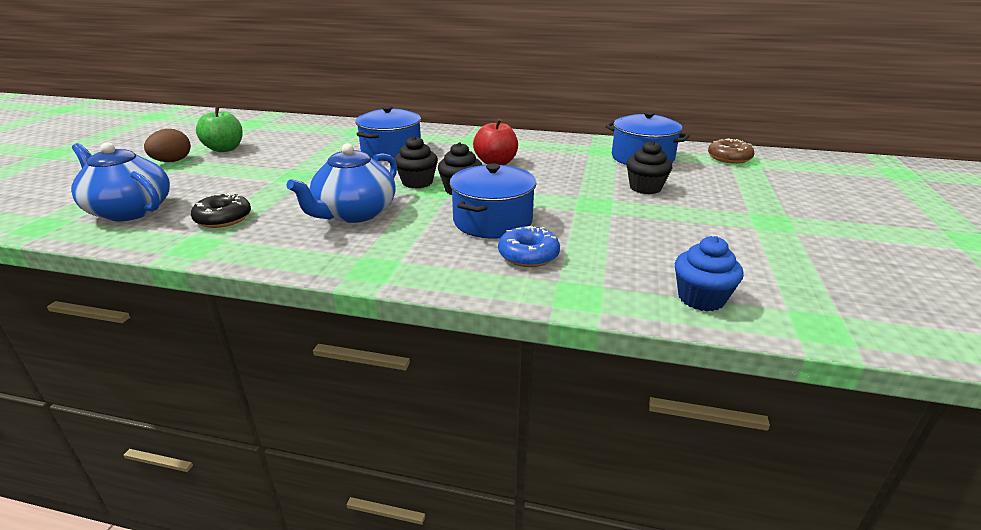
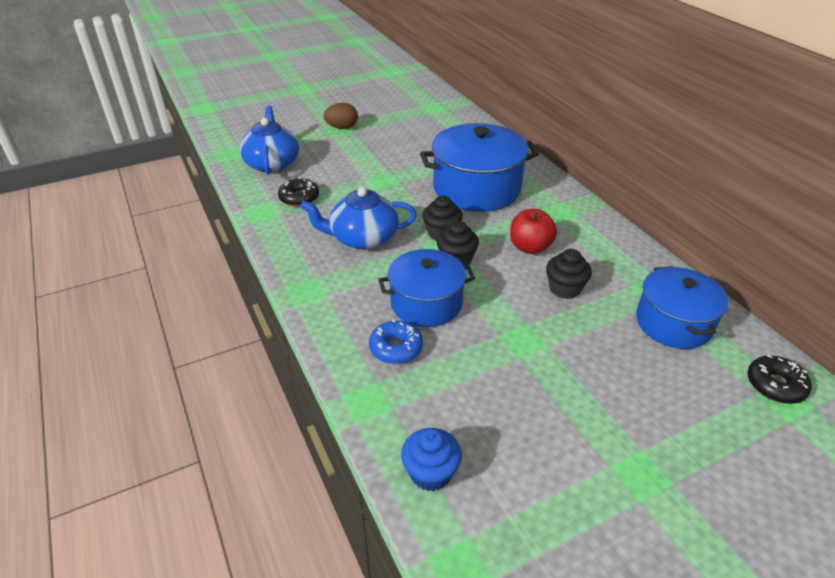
camera: 50 degrees right, 10 degrees up
green apple [196,106,243,152] -> none
blue pot [355,106,421,161] -> blue pot [420,123,539,212], size x1.53
black cupcake [626,141,672,194] -> black cupcake moved to [546,249,592,299]
brown donut [708,138,754,164] -> black donut [747,355,812,404]

